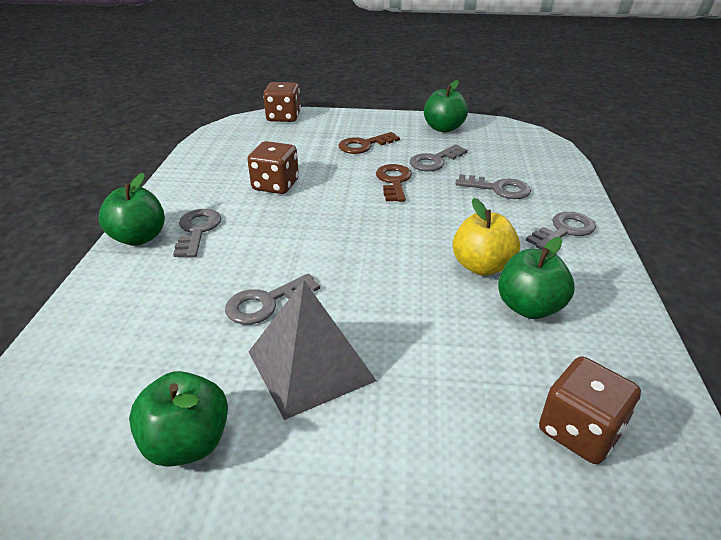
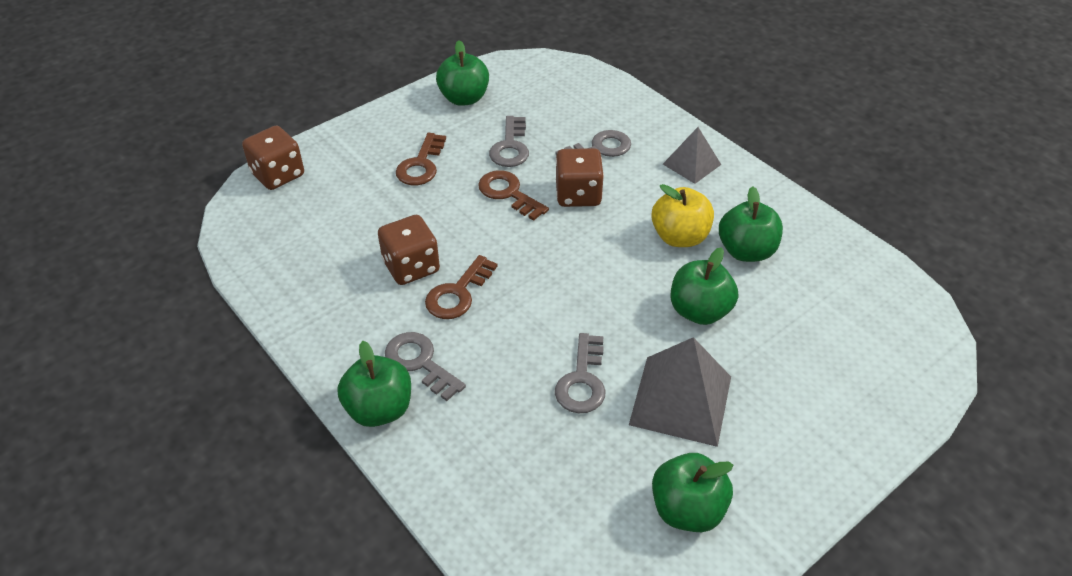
camera: 45 degrees left, 10 degrees up
grey key [526,212,596,249] -> grey pyramid [663,127,721,184]
brown dice [539,356,641,464] -> brown dice moved to [556,148,604,207]
none -> brown key [425,255,498,319]
none -> green apple [671,247,738,325]

